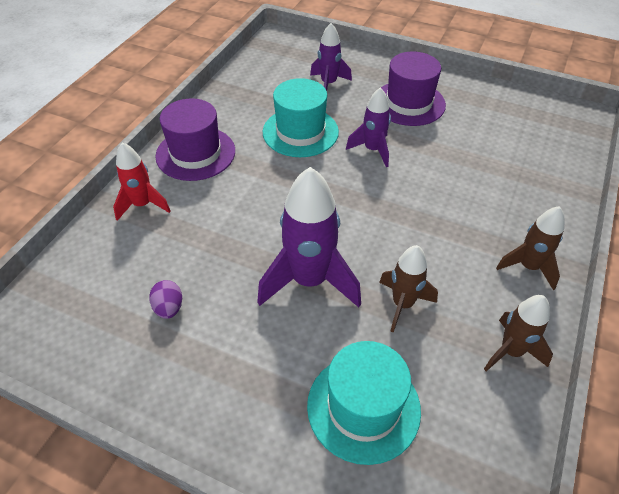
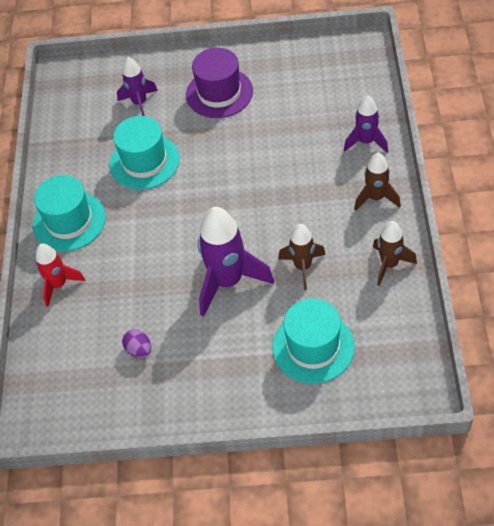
camera: 20 degrees left, 5 degrees up
purple hat [155,98,235,181] -> turquoise hat [33,175,106,251]
purple rocket [346,87,391,167] -> purple rocket moved to [344,95,388,153]

